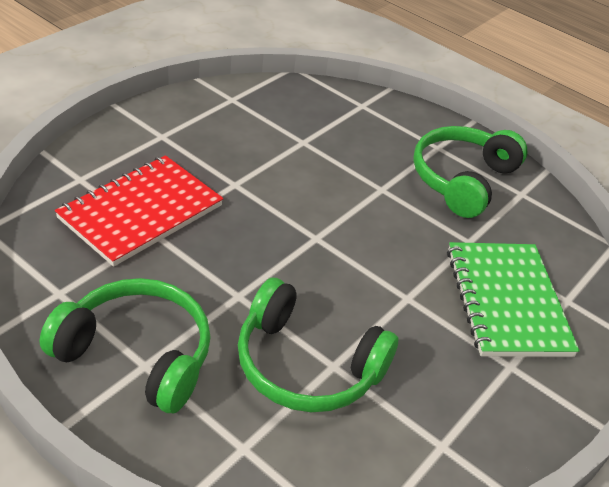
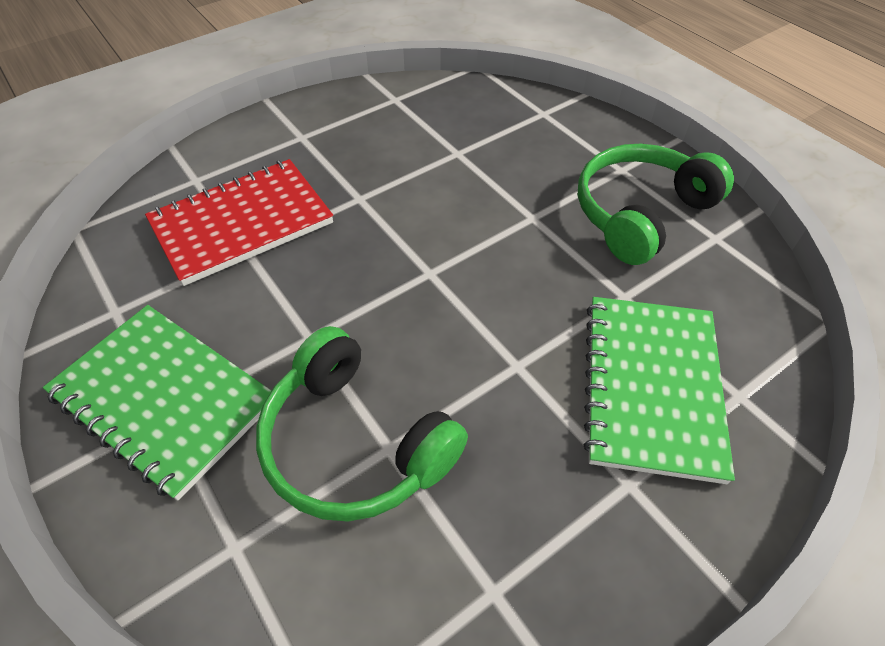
camera: 20 degrees right, 10 degrees up
green headphones [40,278,211,413] -> green notebook [43,305,272,501]

